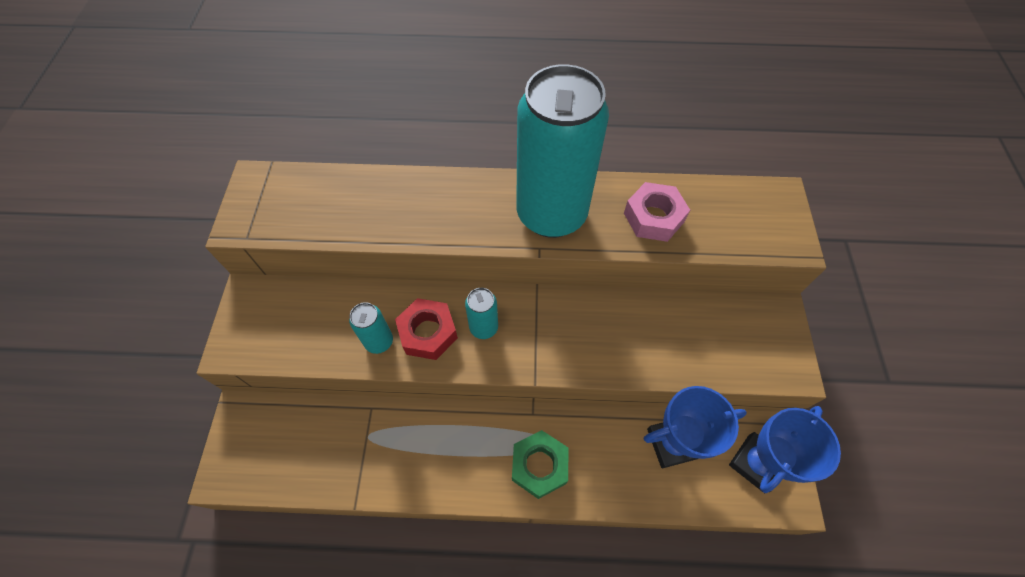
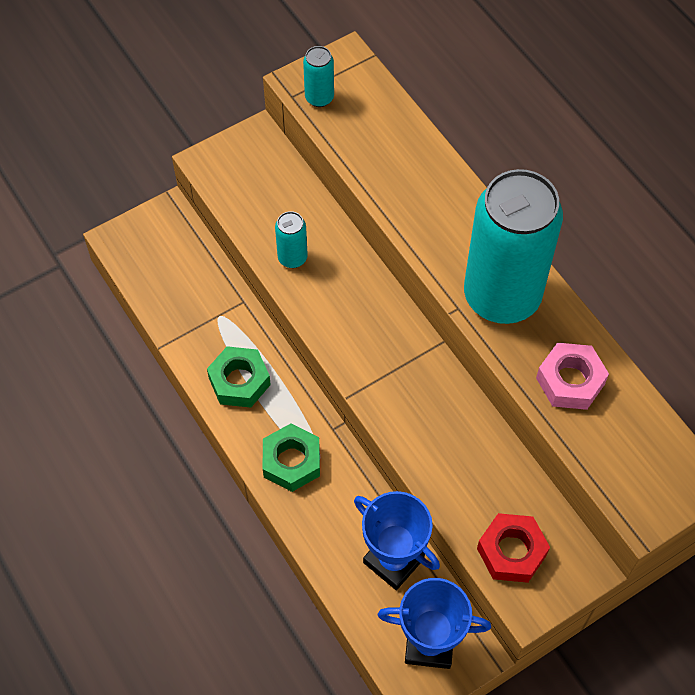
camera: 55 degrees right, 0 degrees up
red nut [395,298,458,360] -> red nut moved to [477,513,550,583]
turquoise can [465,288,498,339] -> turquoise can moved to [303,46,334,107]
none -> green nut [207,346,271,408]

